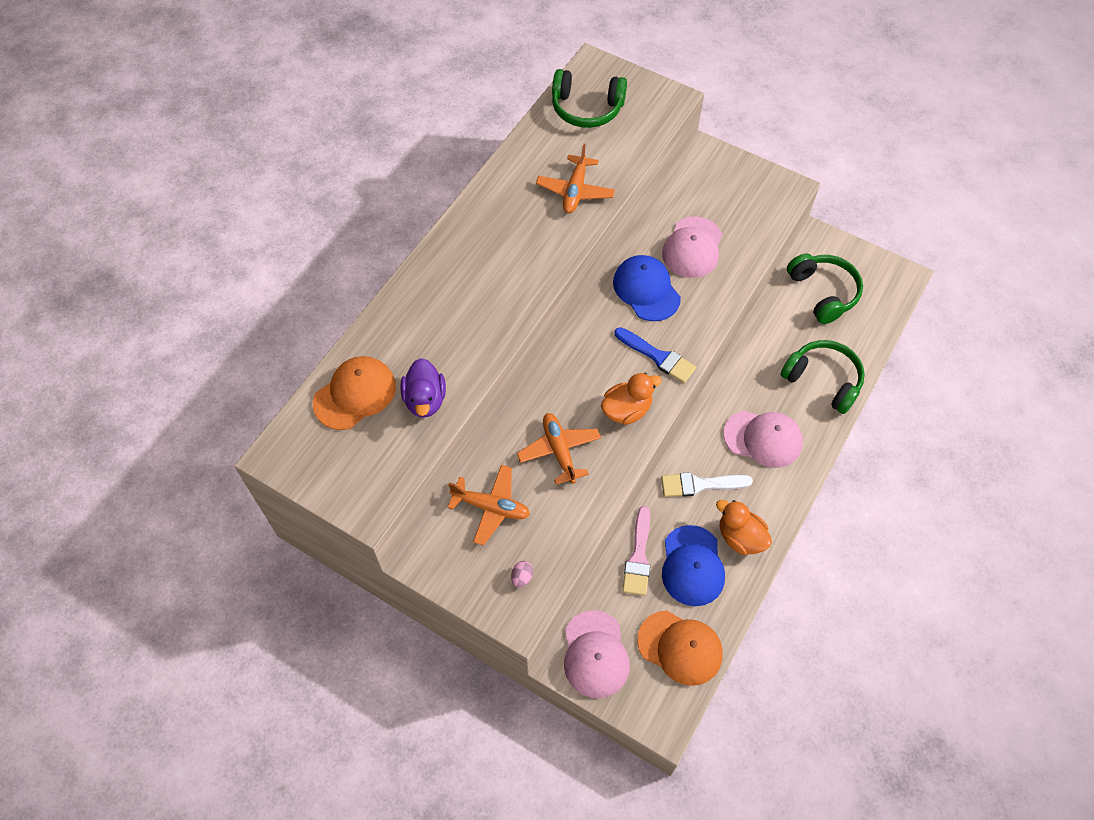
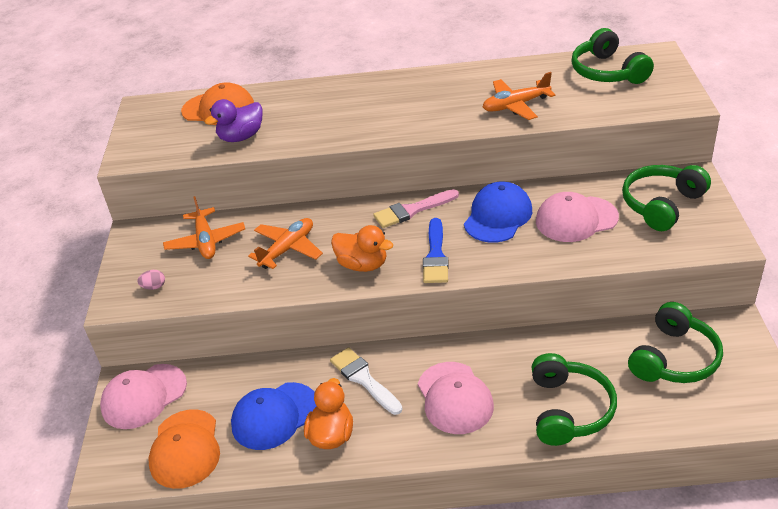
camera: 60 degrees right, 20 degrees down
pink brush [622,506,650,596] -> pink brush moved to [373,189,459,228]
none -> green headphones [622,165,711,231]

